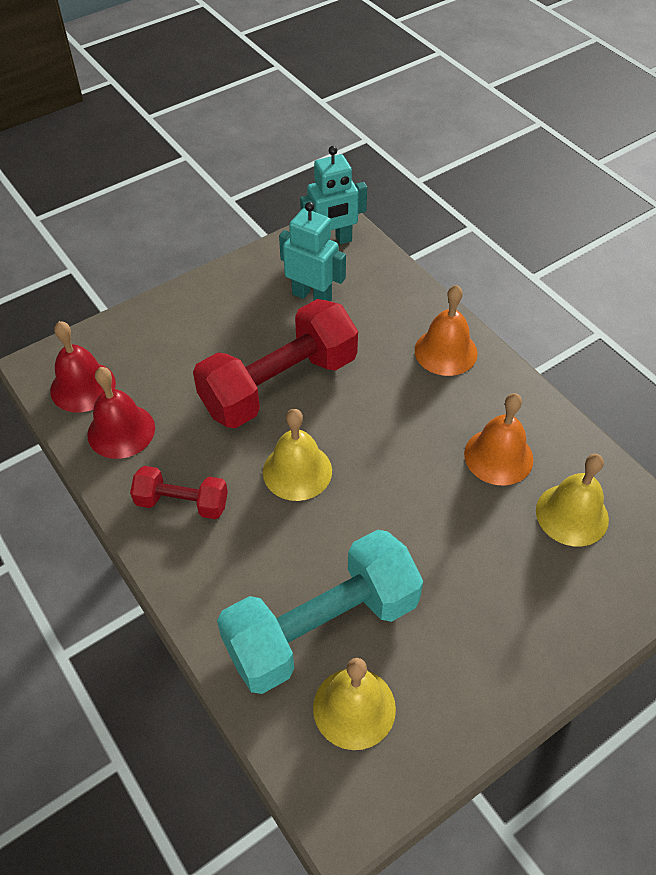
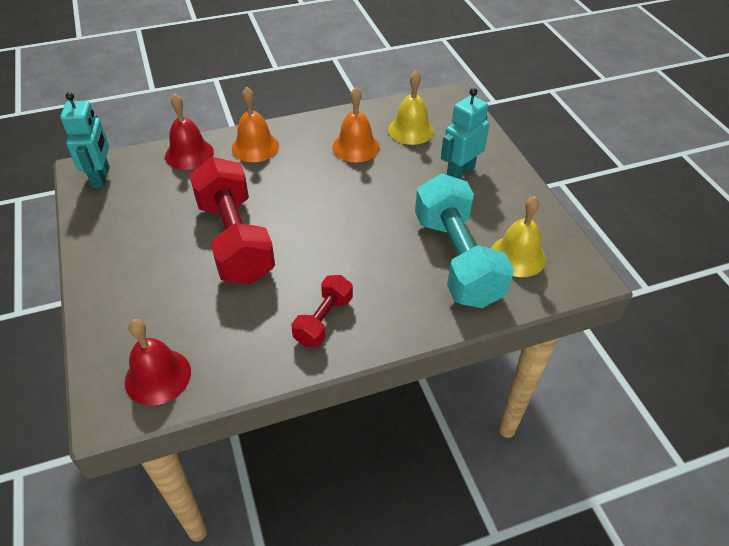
camera: 75 degrees left, 5 degrees down
red bell [87,367,155,459] -> red bell moved to [165,94,214,170]
yellow bell [263,409,332,501] -> none
turquoise robot [279,202,346,302] -> turquoise robot moved to [441,88,490,179]

